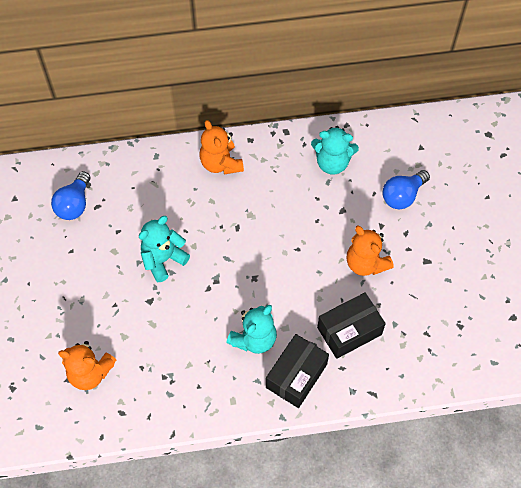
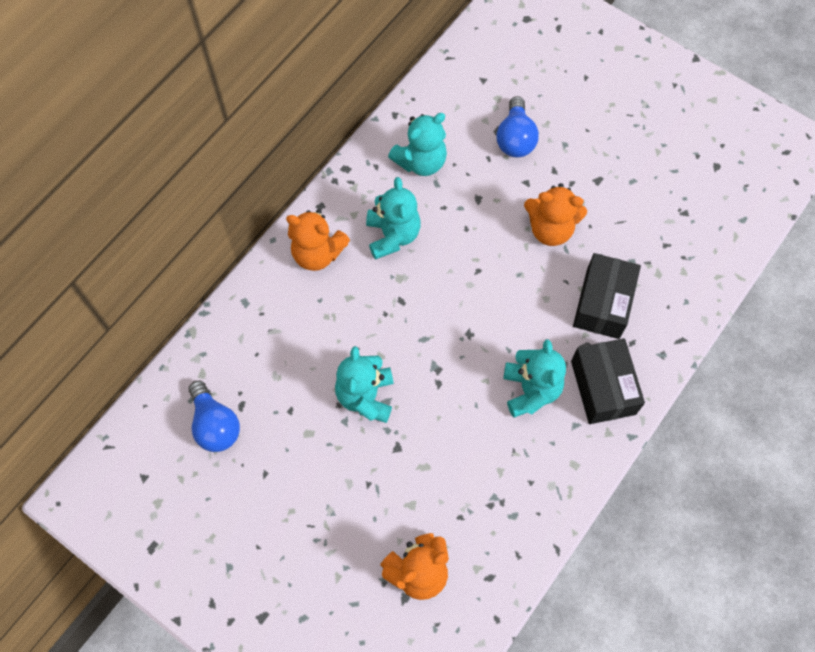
camera: 45 degrees left, 5 degrees up
none -> turquoise teddy bear [366,177,421,260]

